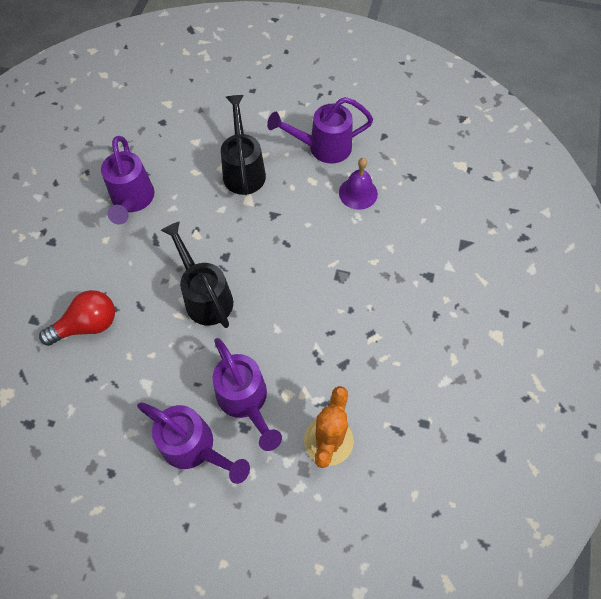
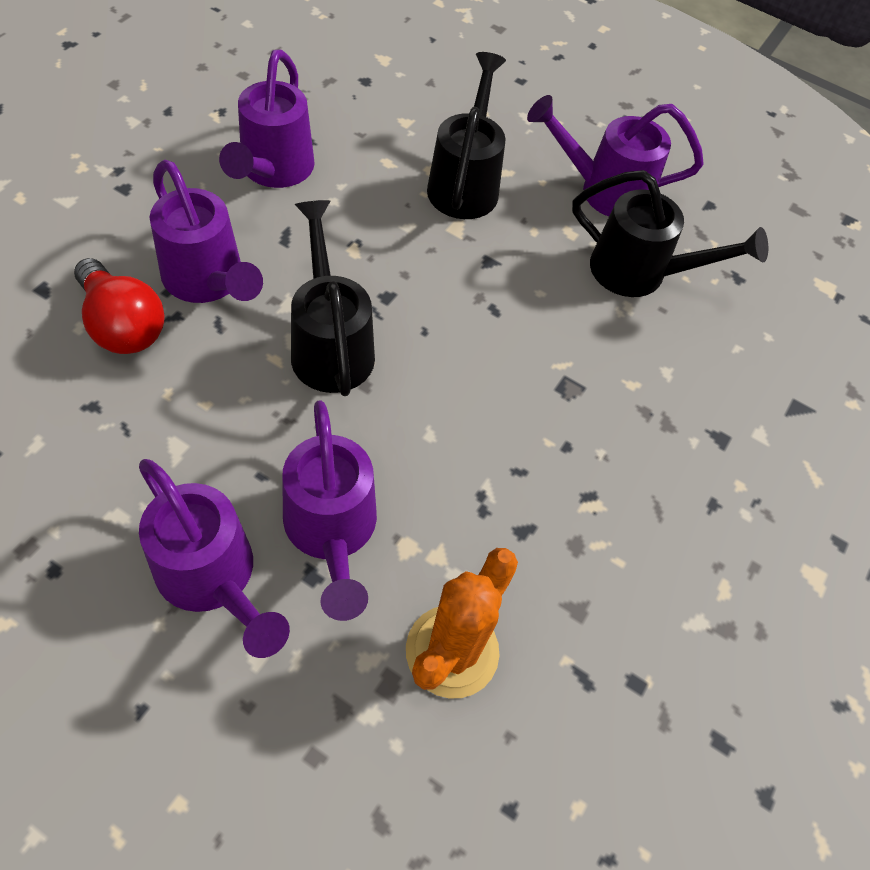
camera: 10 degrees right, 5 degrees down
red light bulb [39,290,115,346] -> red light bulb turned 60 degrees clockwise [74,258,164,354]
purple bell [339,158,378,210] -> black watering can [572,170,768,297]
none -> purple watering can [150,160,263,303]

